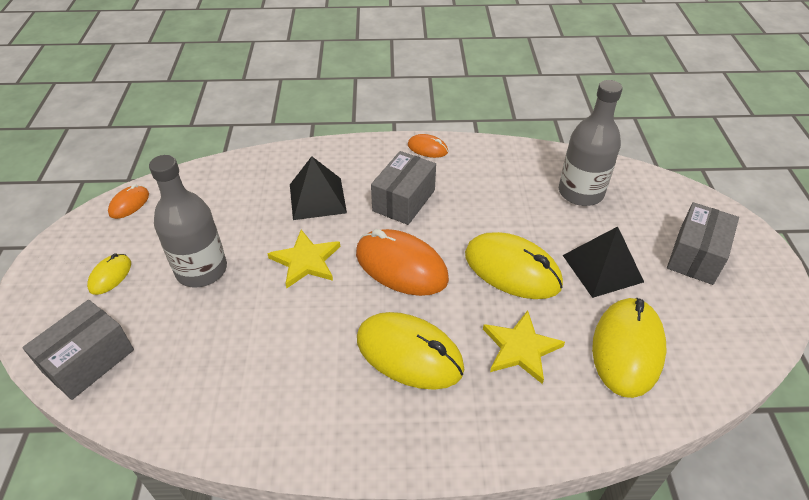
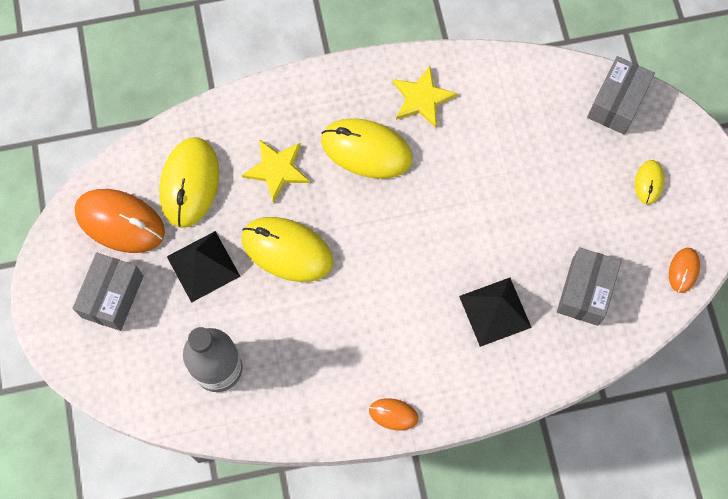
camera: 170 degrees right, 25 degrees up
grey bottle [149,155,227,288] -> none
yellow star [267,230,340,288] -> yellow star moved to [392,66,457,128]
orange mouse [356,229,449,296] -> orange mouse moved to [74,189,165,253]
grey box [371,151,436,225] -> grey box moved to [557,247,621,326]

